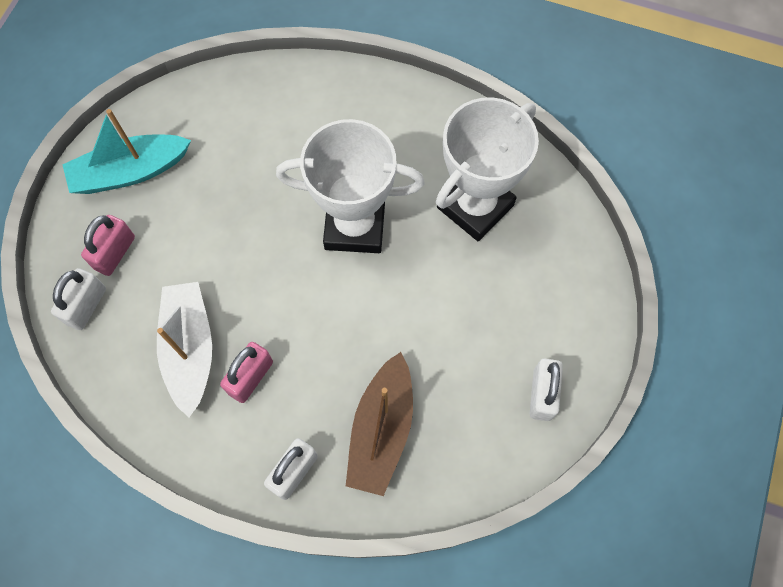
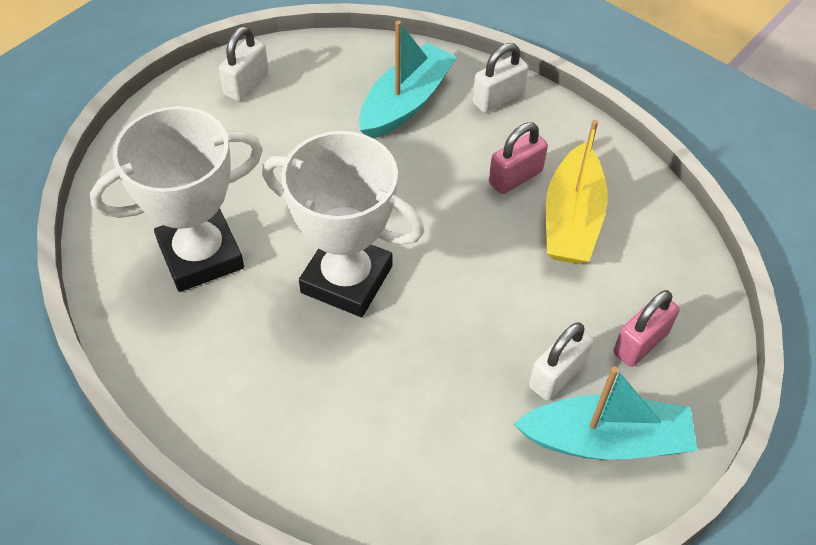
camera: 160 degrees left, 15 degrees down
white padlock [51,268,106,330] -> white padlock moved to [529,322,594,401]
white boat [157,282,212,417] -> yellow boat [546,120,608,264]
brown boat [346,352,413,496] -> turquoise boat [359,21,457,139]

